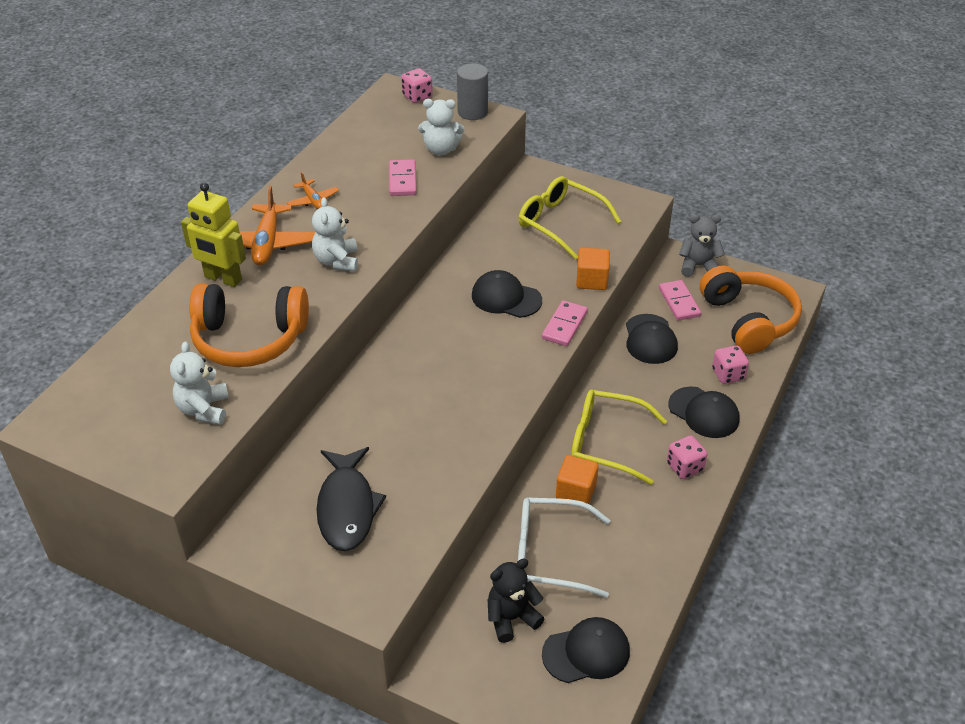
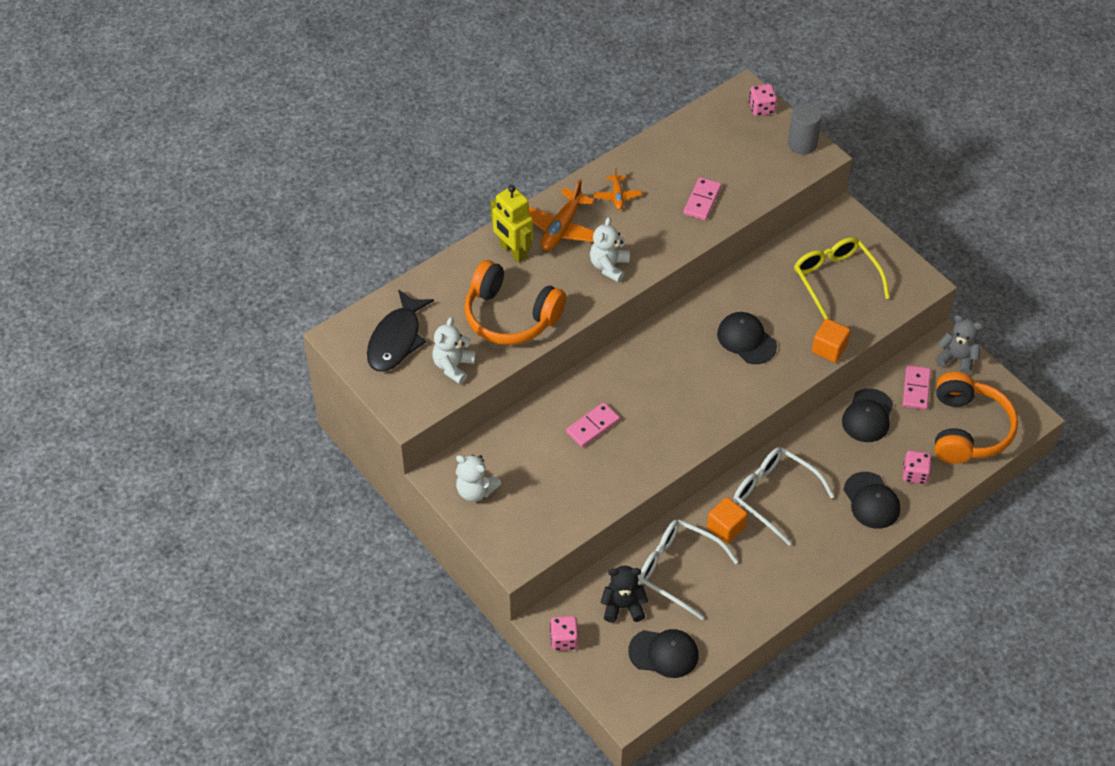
camera: 25 degrees right, 10 degrees up
black fish [316,447,386,551] -> black fish moved to [367,289,434,372]
white teddy bear [418,99,465,155] -> white teddy bear moved to [456,455,501,502]
pink domino [542,300,588,346] -> pink domino moved to [566,402,620,447]
yellow glasses [571,390,667,485] -> white glasses [733,447,835,546]
pink dice [667,436,707,479] -> pink dice moved to [550,616,578,650]

